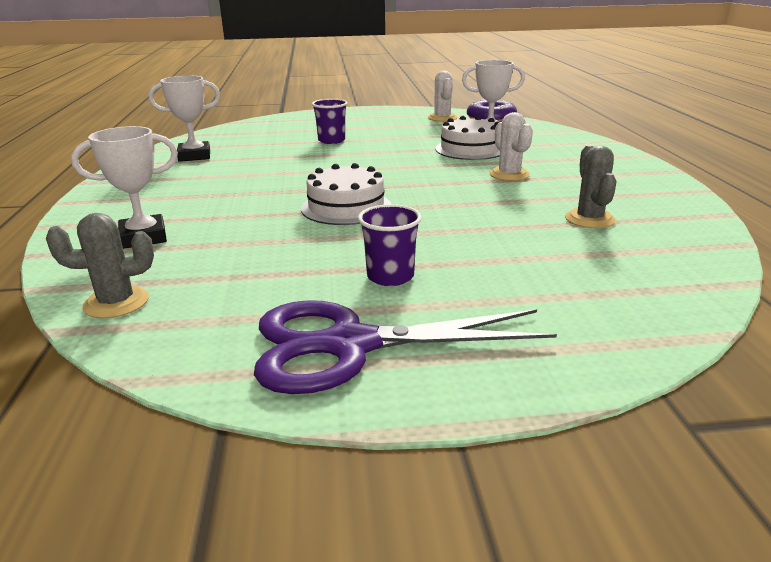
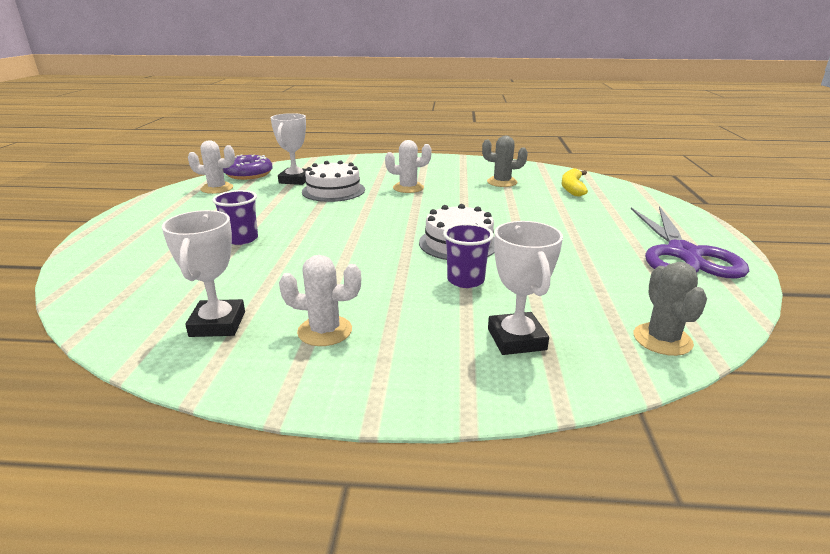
camera: 80 degrees left, 0 degrees up
purple cup [358,204,422,286] -> purple cup moved to [443,223,494,288]
none -> white cactus [279,255,361,346]
none -> yellow banana [562,168,588,196]

